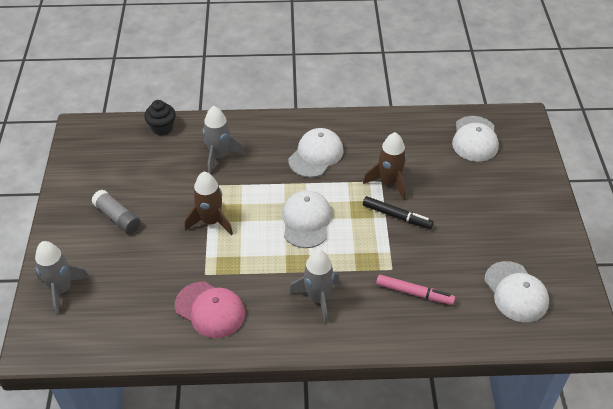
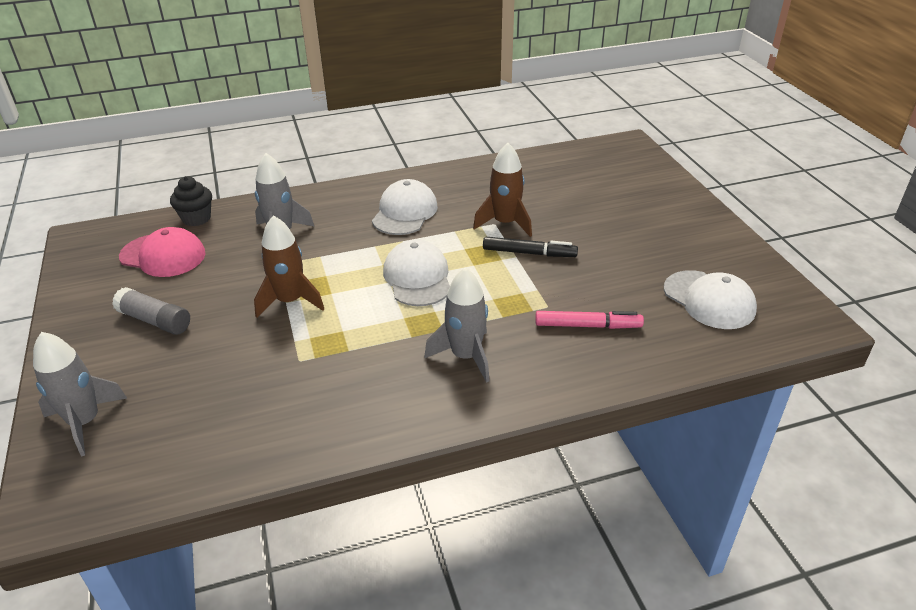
camera: 15 degrees left, 10 degrees down
pink cap [175,282,245,338] -> pink cap moved to [119,227,206,277]
white cap [452,116,499,162] -> none

